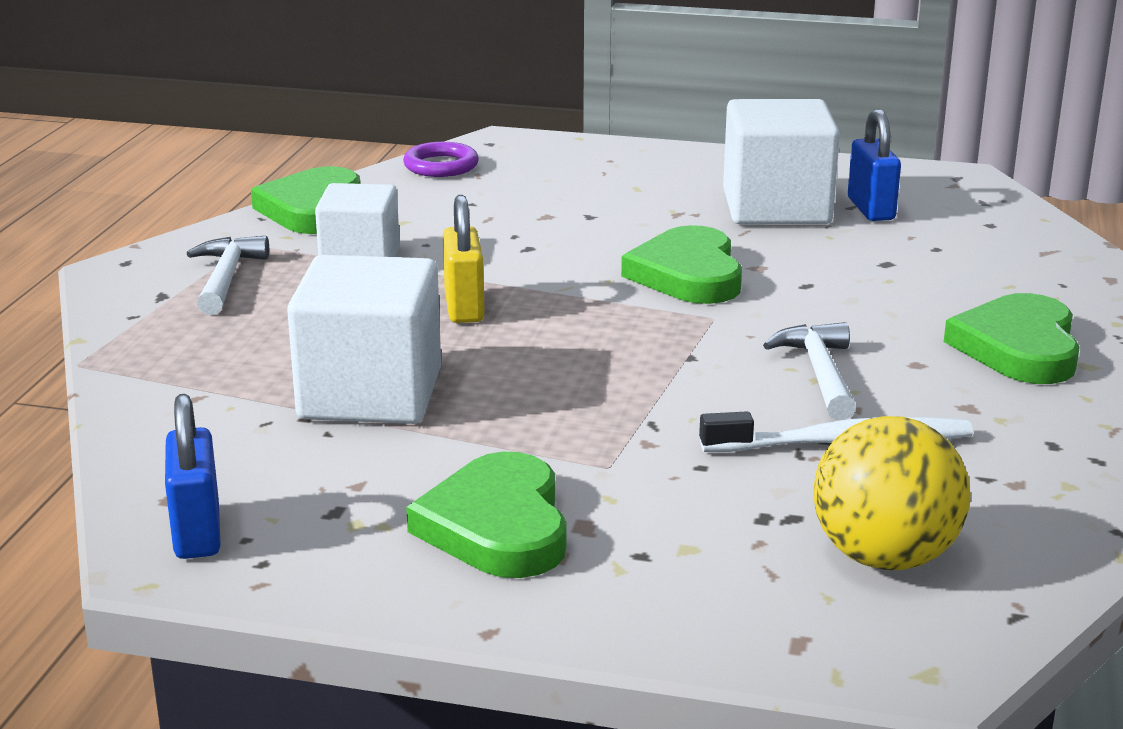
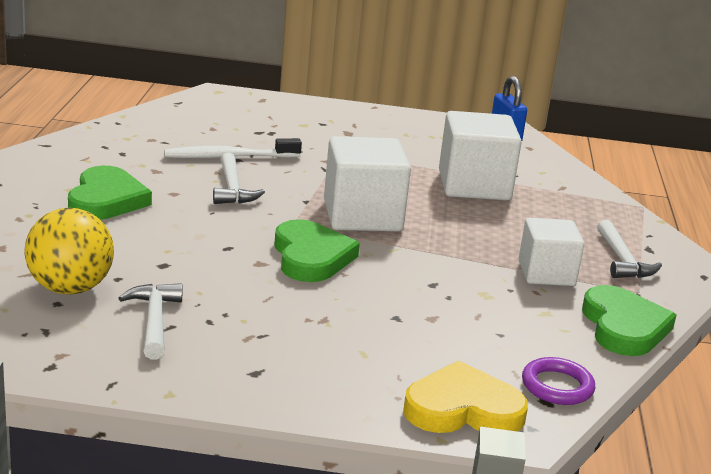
camera: 170 degrees right, 0 degrees up
green heart [406,452,566,578] -> none
yellow padlock [443,195,485,323] -> none
white cube [723,99,840,224] -> white cube moved to [324,136,411,231]
yellow ball [813,416,971,570] -> yellow ball moved to [24,208,114,294]
blue padlock [848,109,901,221] -> white hammer [119,283,183,359]
none -> yellow heart [403,361,528,433]

